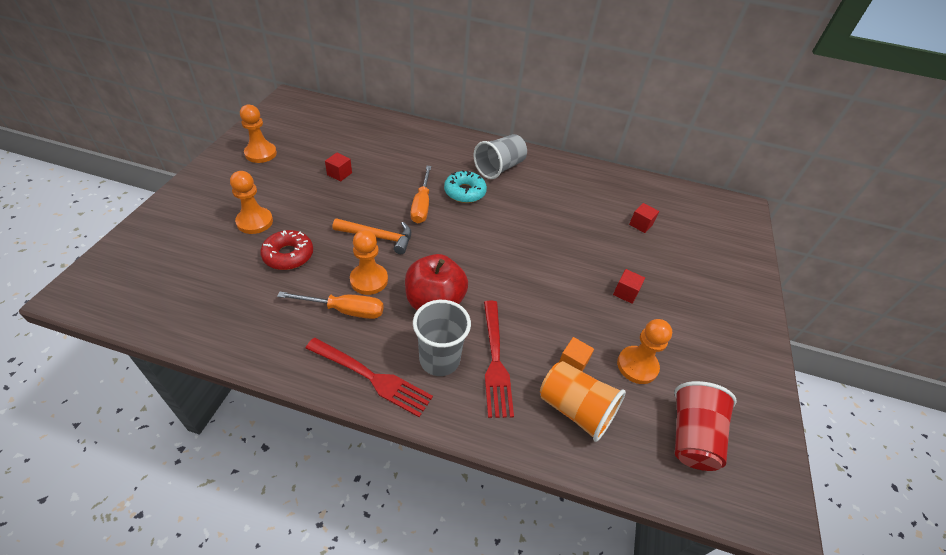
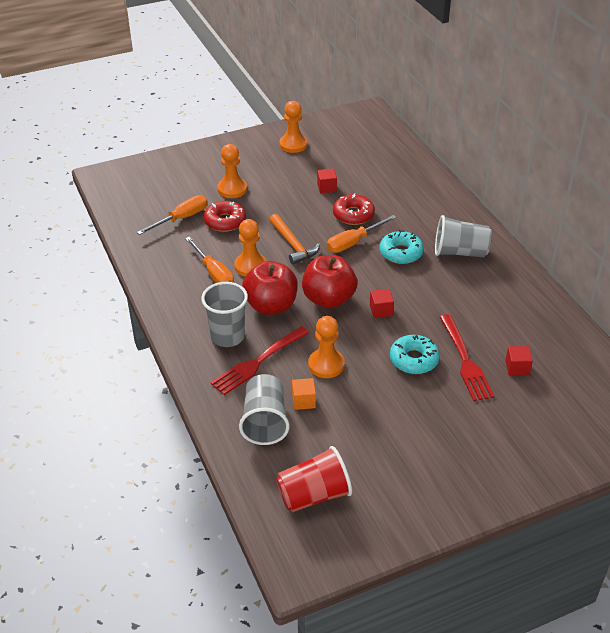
camera: 55 degrees right, 5 degrees down
red fork [306,338,433,417] -> red fork moved to [440,314,494,401]
orange cup [540,361,626,442] -> grey cup [239,374,290,445]
red cube [613,269,645,304] -> red cube moved to [370,289,394,318]
orange pawn [617,319,672,384] -> orange pawn moved to [308,316,345,378]
none -> orange screwdriver [137,195,208,235]
none -> red apple [302,255,357,308]
none -> red donut [333,193,375,225]
none -> turquoise donut [390,335,440,374]

